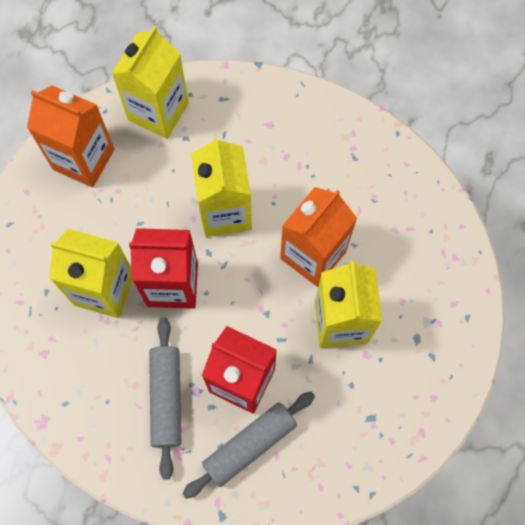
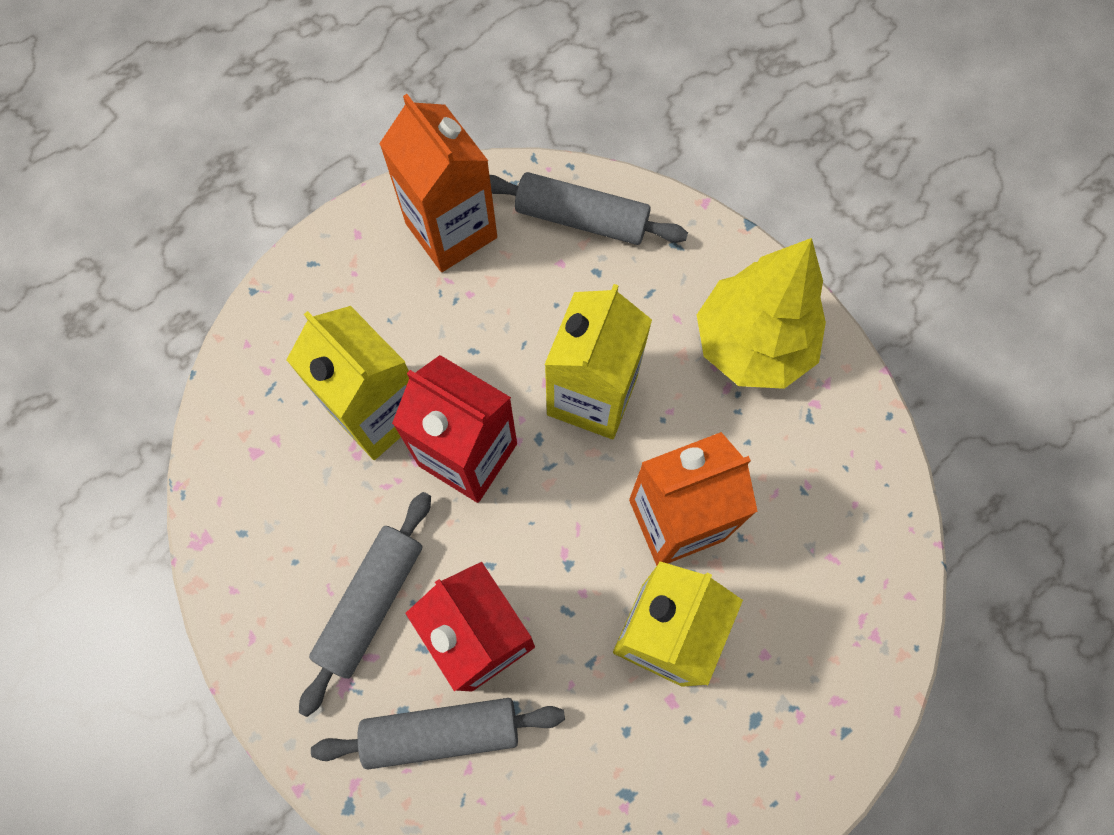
camera: 30 degrees right, 0 degrees up
yellow carton [112,26,189,139] -> grey rolling pin [489,172,688,245]
none -> yellow tree [697,238,826,389]

